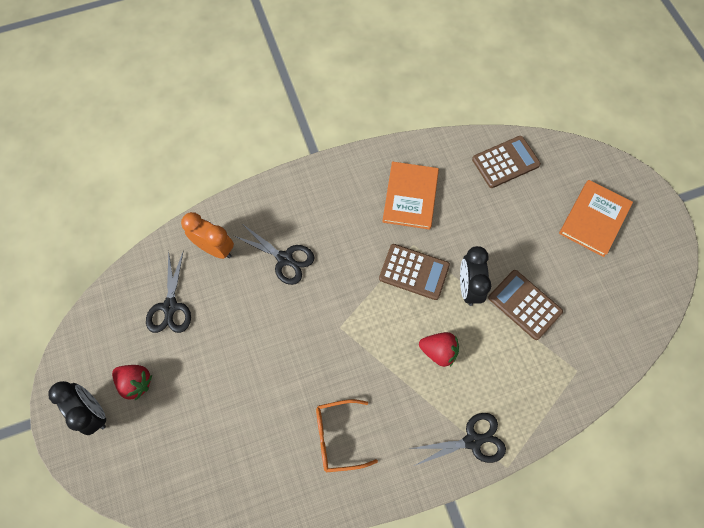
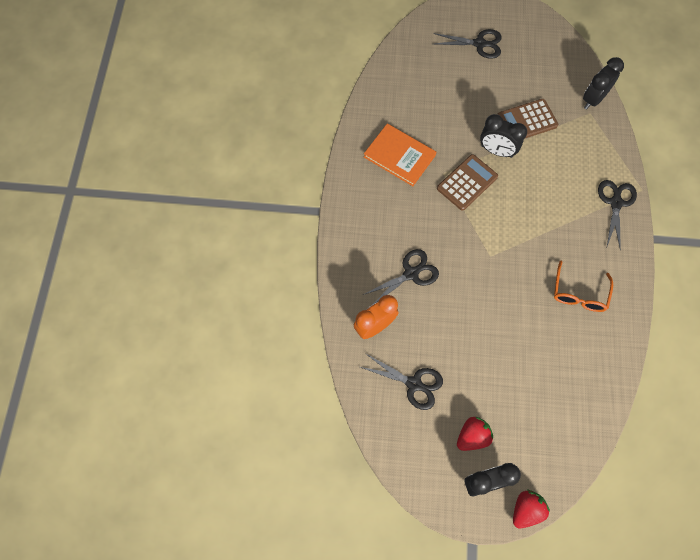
camera: 65 degrees left, 0 degrees up
red strawberry [419,332,459,367] -> red strawberry moved to [513,489,550,529]
brown calculator [472,136,541,188] -> none
orange book [559,180,633,257] -> black scissors [433,29,502,59]
none -> black clock [583,57,624,110]

